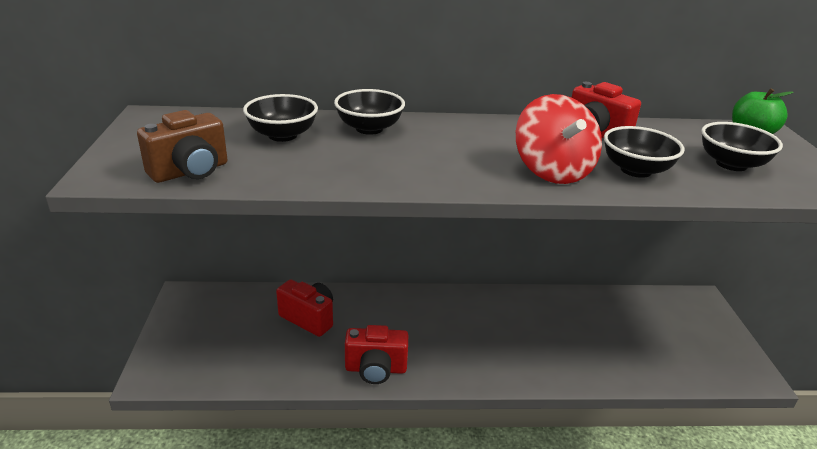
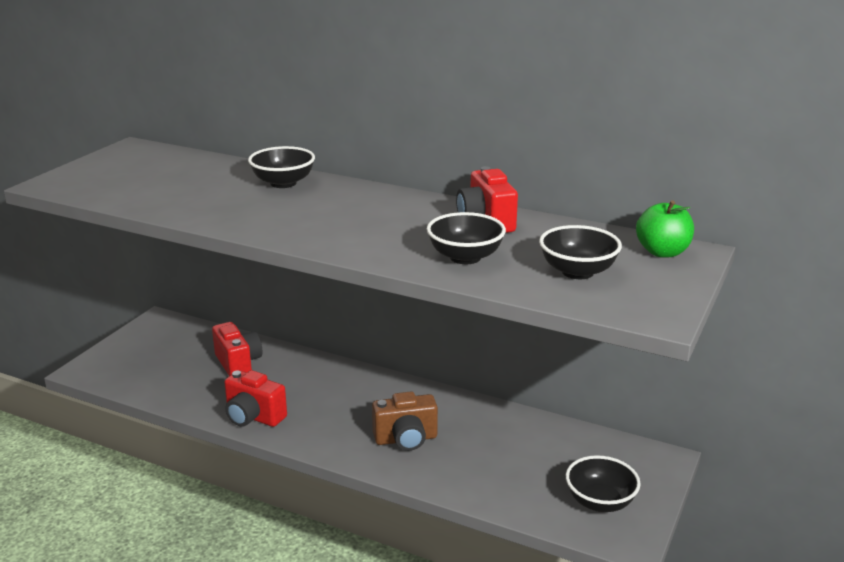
camera: 30 degrees right, 5 degrees down
brown camera [137,110,228,183] -> brown camera moved to [372,392,438,451]
black bowl [243,94,318,142] -> black bowl moved to [566,455,641,512]
red spinning top [516,94,602,184] -> none

